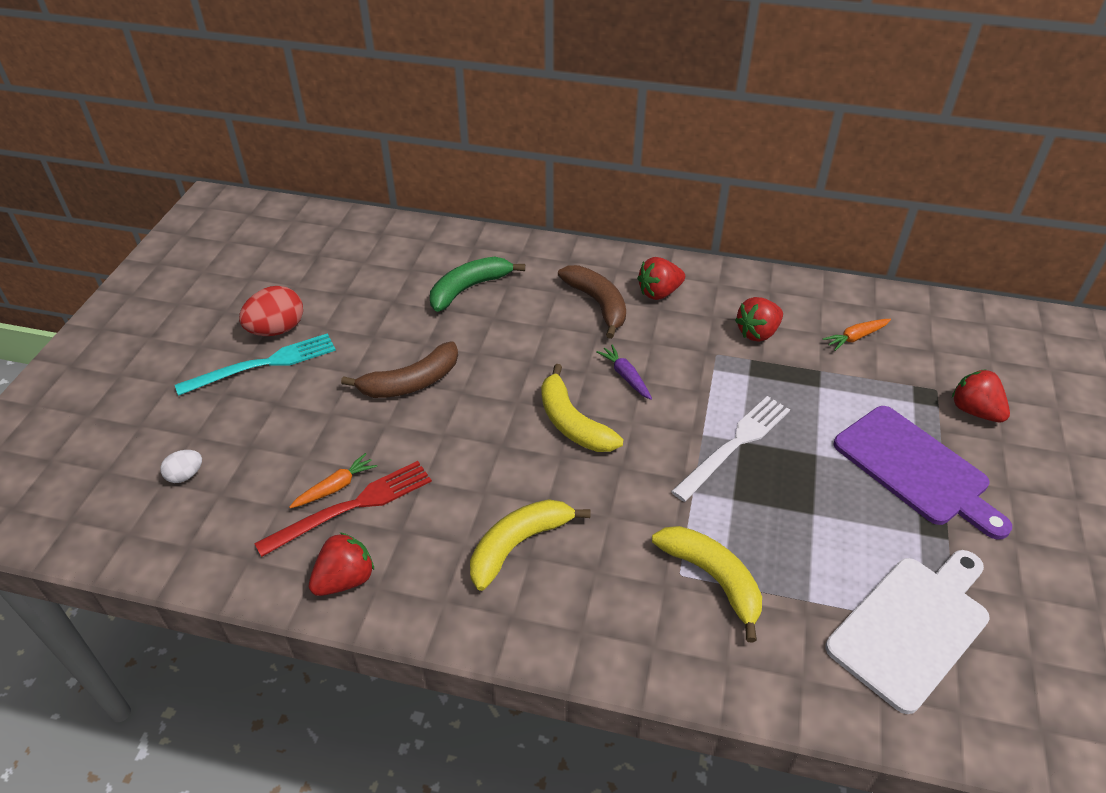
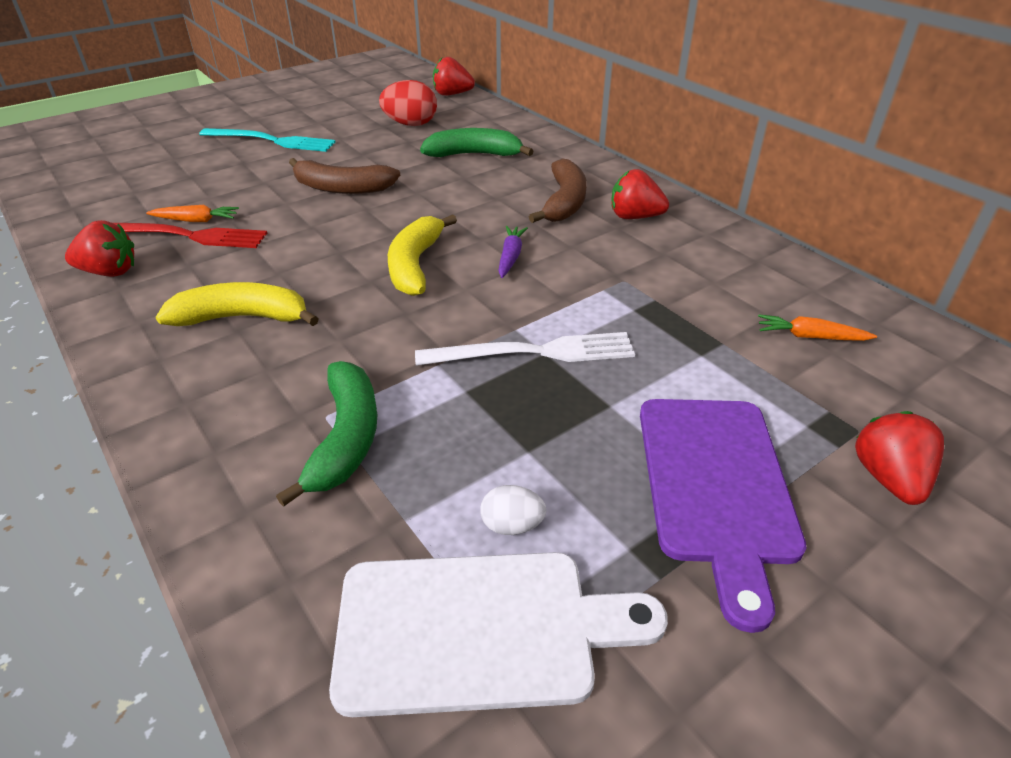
camera: 40 degrees right, 5 degrees down
white egg [160,450,202,483] -> white egg moved to [480,485,547,535]
red egg [239,286,303,336] -> red egg moved to [379,80,437,126]
yellow banana [652,526,762,643] -> green banana [276,361,377,507]
red strawberry [735,297,783,342] -> red strawberry moved to [433,57,475,96]

